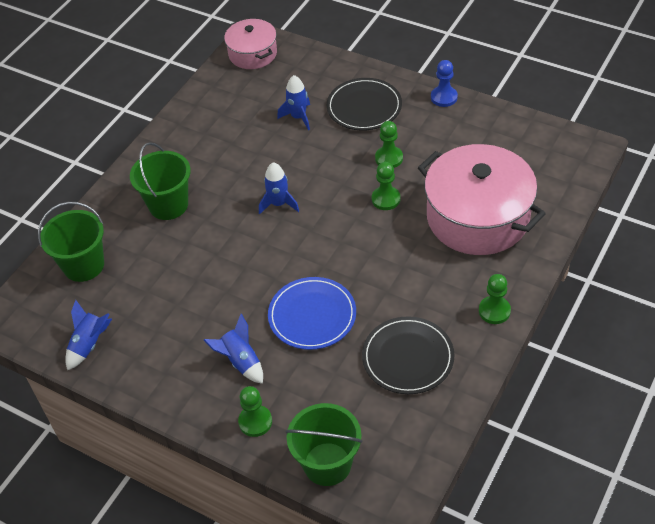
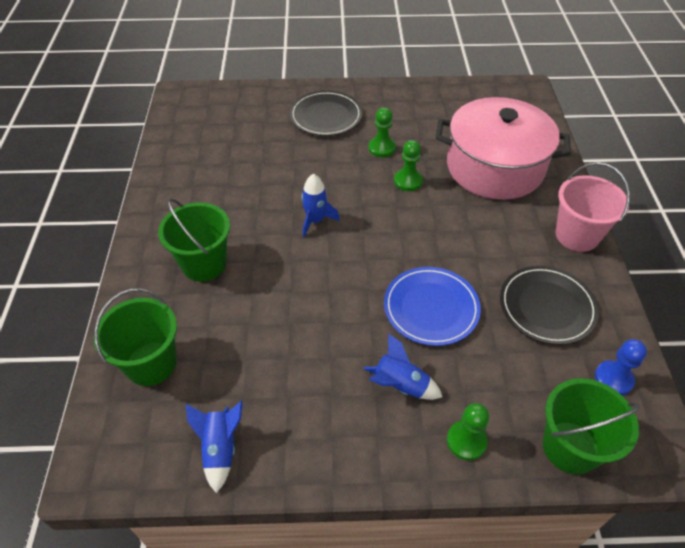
camera: 35 degrees left, 0 degrees up
pink pot [224,19,277,69] -> none
blue rocket [277,75,310,130] -> none
blue pawn [431,60,458,107] -> blue pawn moved to [595,339,647,395]
green pawn [479,274,511,324] -> pink bucket [555,162,630,252]

